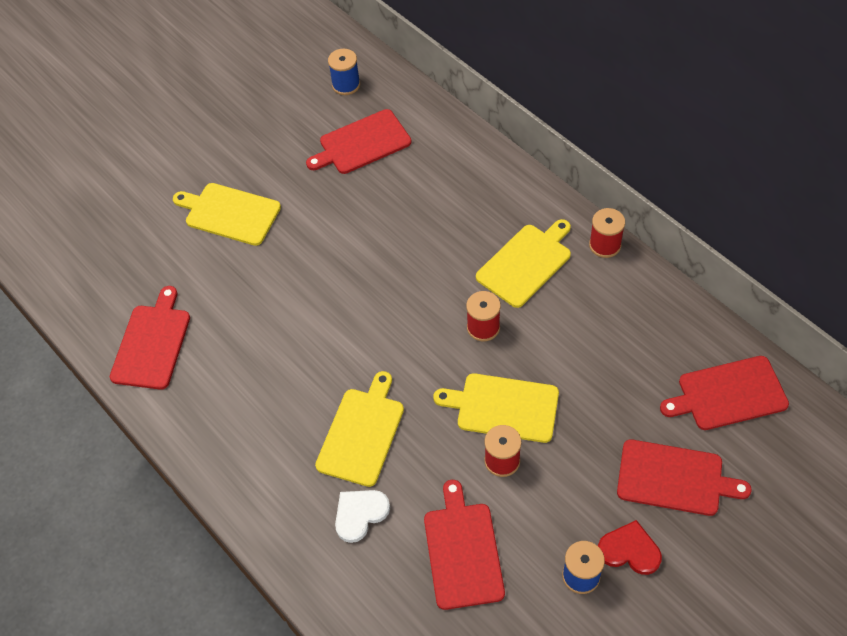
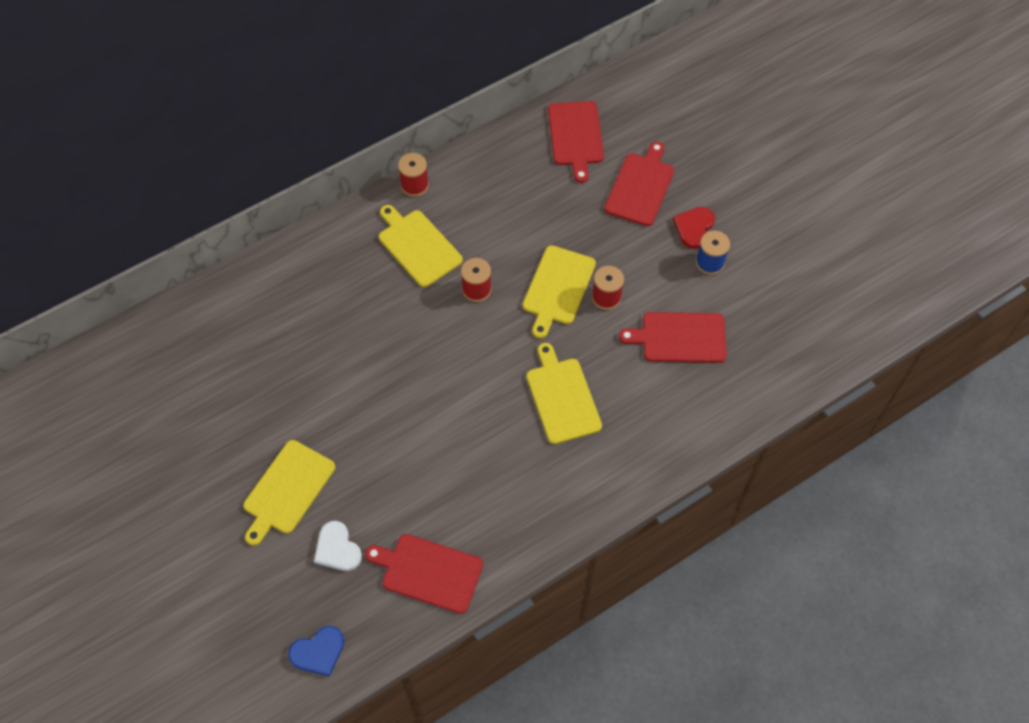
camera: 85 degrees left, 5 degrees up
red cutting board [306,109,411,174] -> none
yellow cutting board [315,371,404,487] -> yellow cutting board turned 45 degrees clockwise [526,343,602,444]
blue spool [328,49,360,95] -> none
white heart [335,490,390,543] -> white heart moved to [314,521,362,571]
none -> blue heart [288,626,344,677]

